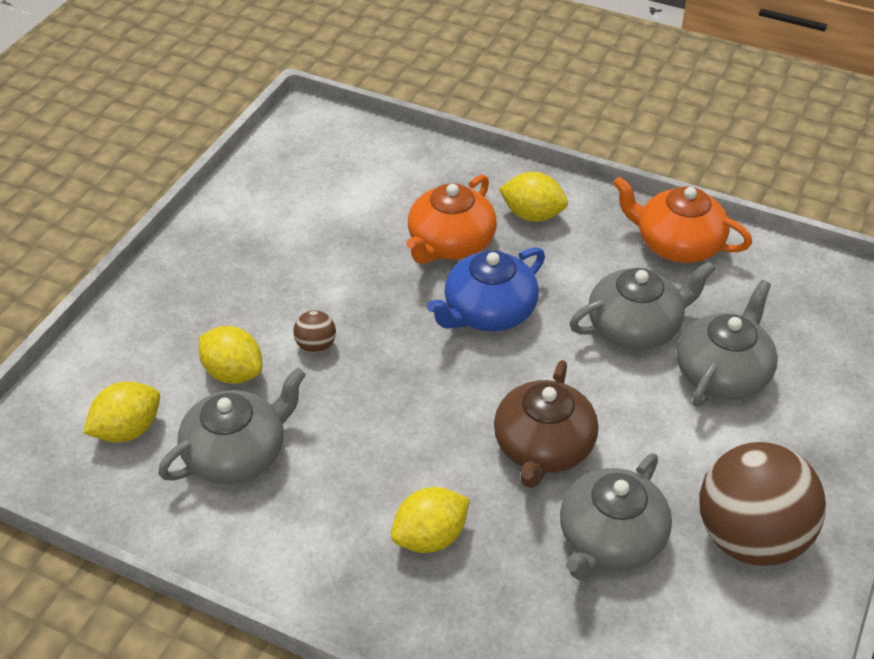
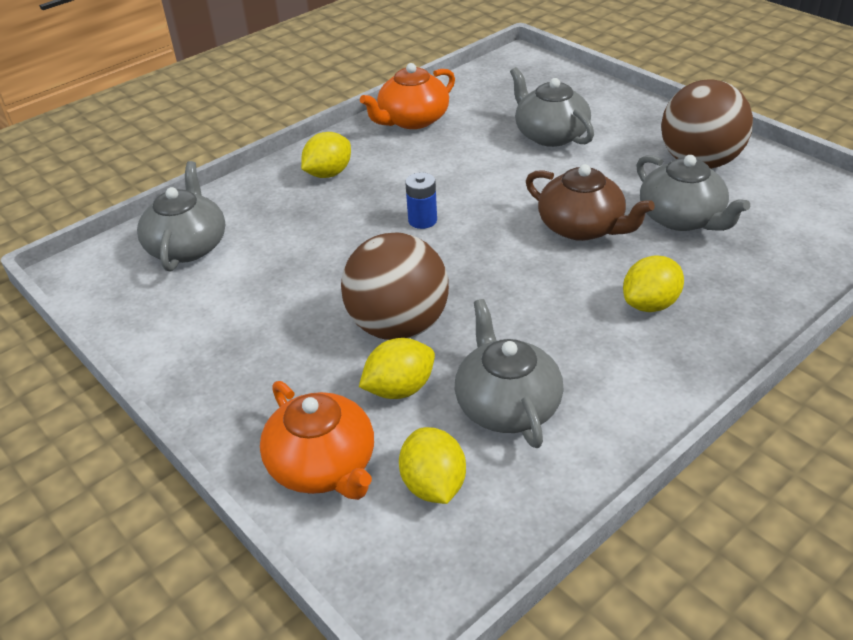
camera: 65 degrees left, 5 degrees down
brown ball [293,310,336,353] -> brown ball [341,232,449,340], size x2.47
yellow lemon [391,487,470,553] -> yellow lemon turned 60 degrees clockwise [623,255,684,312]
orange teapot [406,174,497,264] -> orange teapot moved to [260,381,374,500]
blue teapot [427,247,545,331] -> blue battery [405,172,437,229]
grey teapot [569,261,716,350] -> grey teapot moved to [137,161,225,271]

